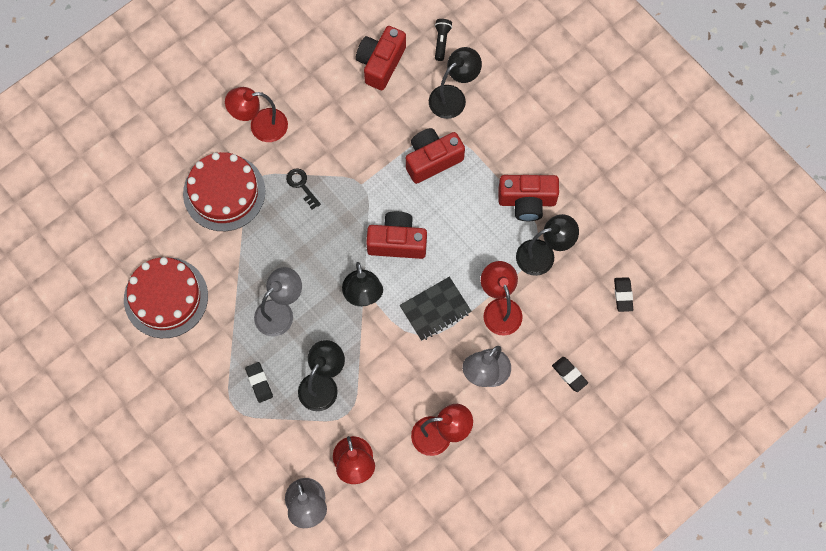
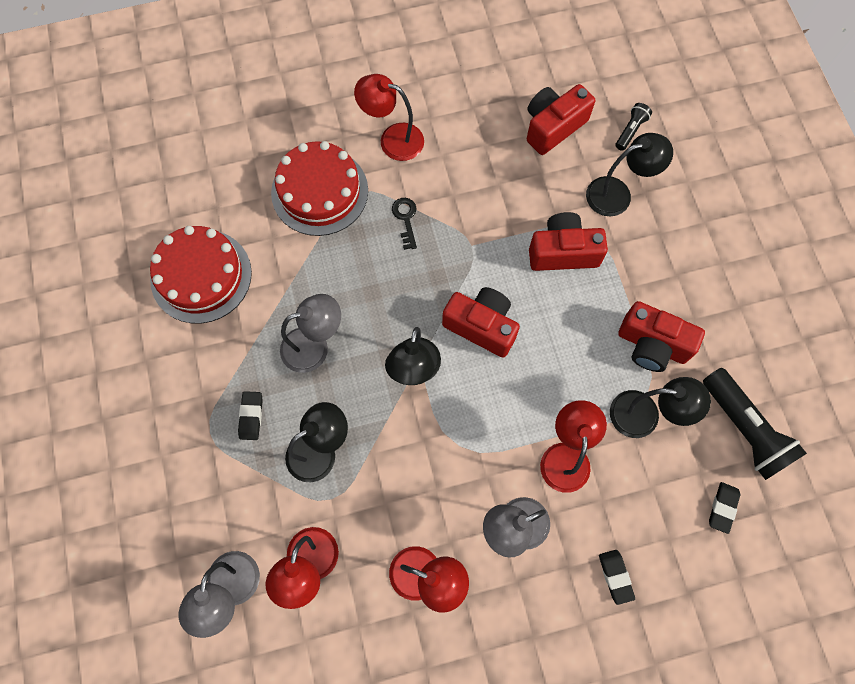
camera: 25 degrees right, 0 degrees up
black notebook [400,277,472,341] -> none
none -> black flashlight [703,368,807,480]

